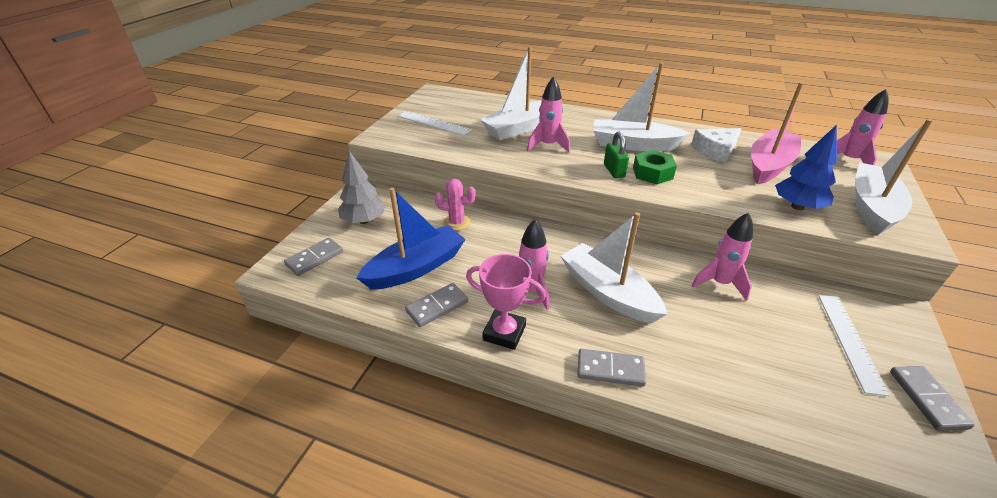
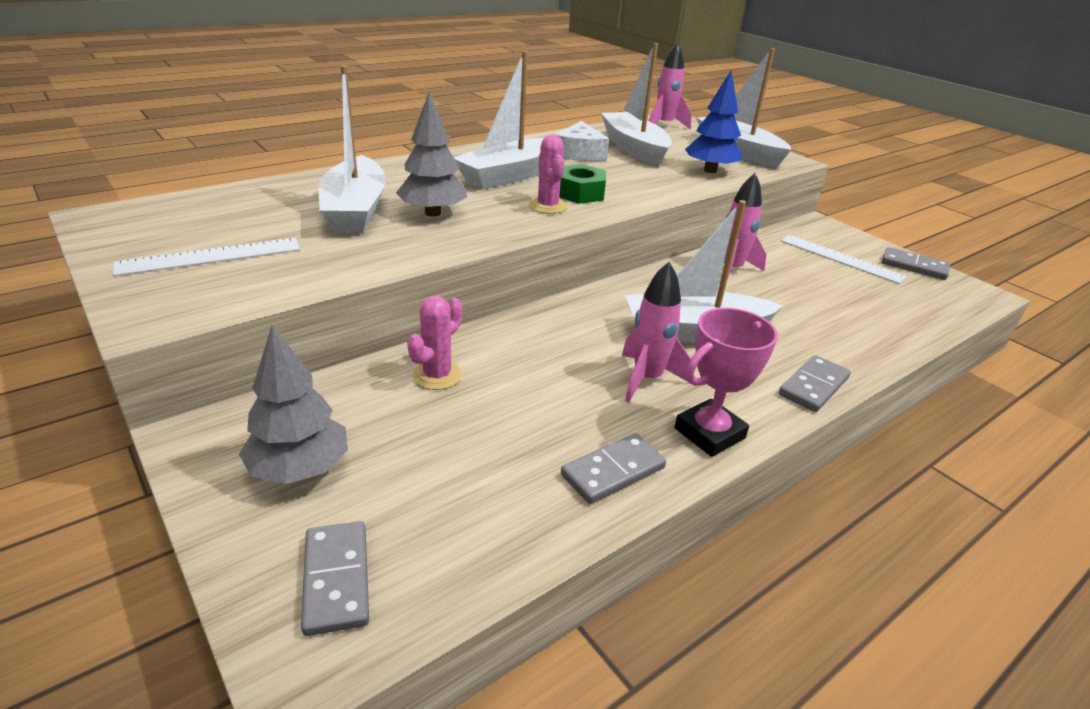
camera: 60 degrees left, 5 degrees down
blue boat [356,187,466,290] -> none
grey domino [405,283,468,327] -> grey domino turned 60 degrees clockwise [561,433,666,504]
pink rocket [527,76,570,153] -> grey tree [396,91,467,217]
green padlock [604,131,629,178] -> pink cactus [529,134,567,214]
pink boat [751,82,804,184] -> white boat [601,43,672,167]

